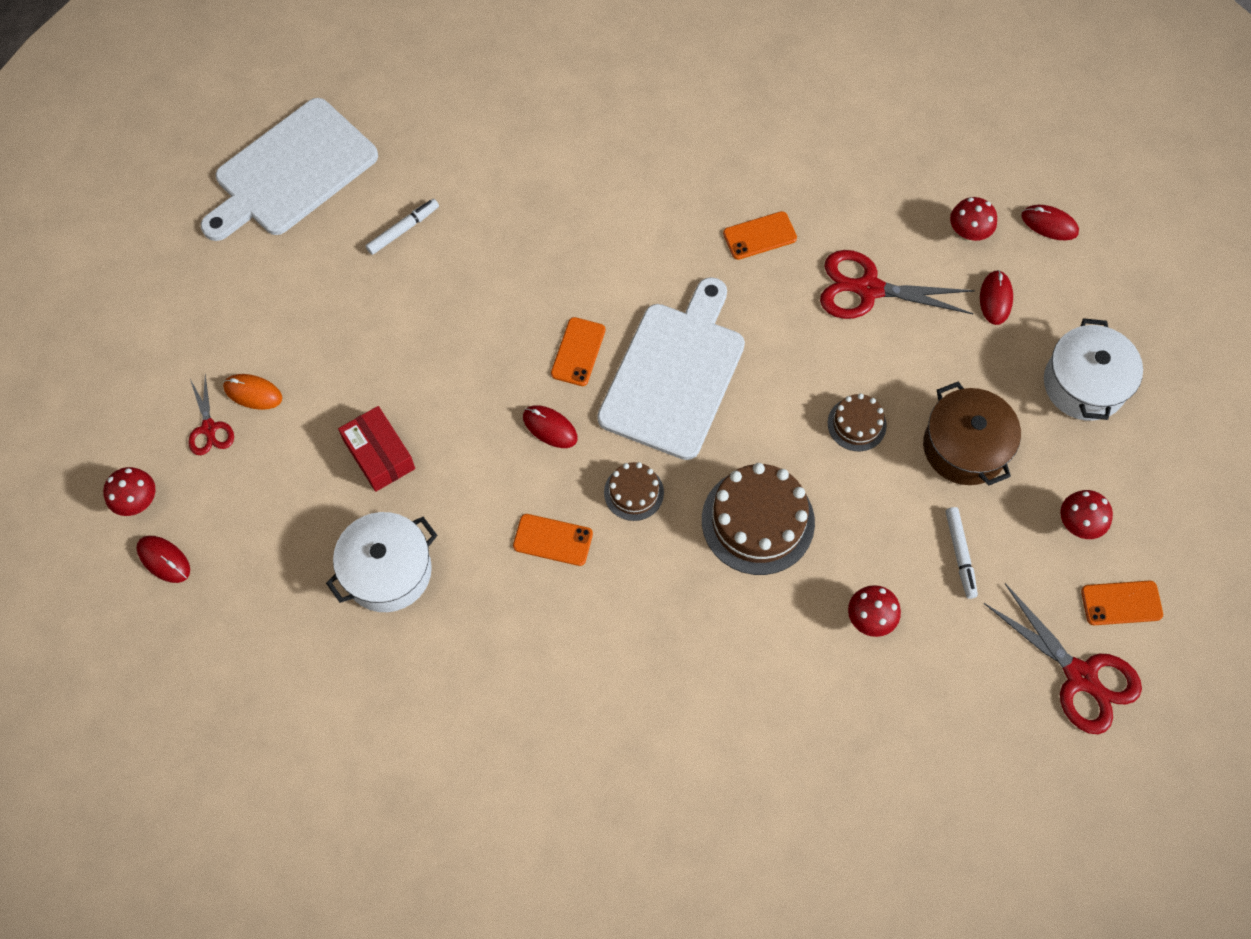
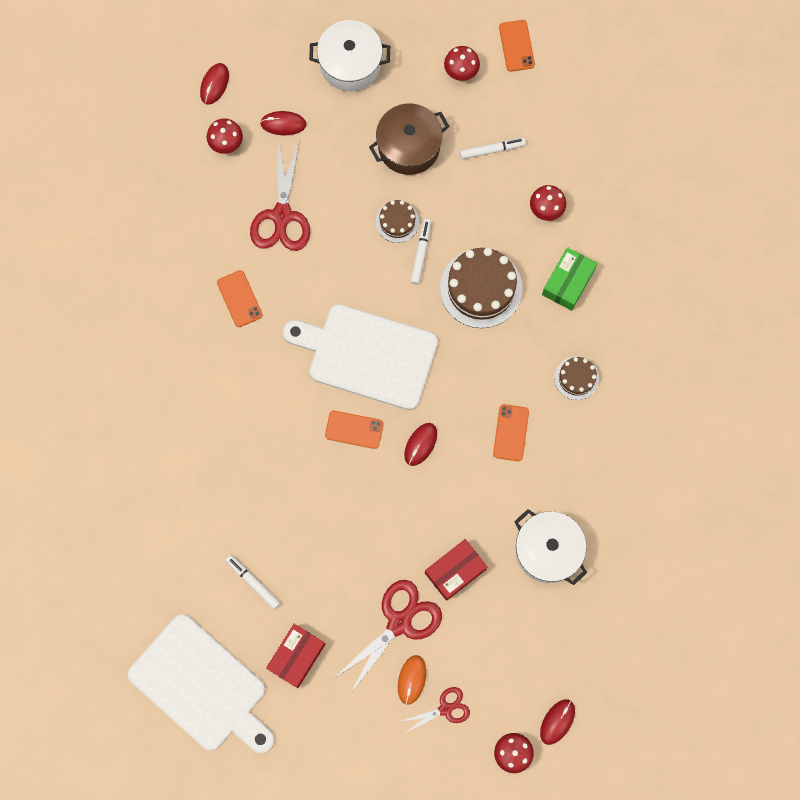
camera: 95 degrees left, 10 degrees up
brown cake [604,462,664,521] -> brown cake moved to [555,357,599,400]
red scissors [984,583,1142,734] -> red scissors moved to [333,580,442,694]
none -> red box [266,624,325,688]
none -> white marker [410,219,431,284]
none -> green box [542,247,597,311]

